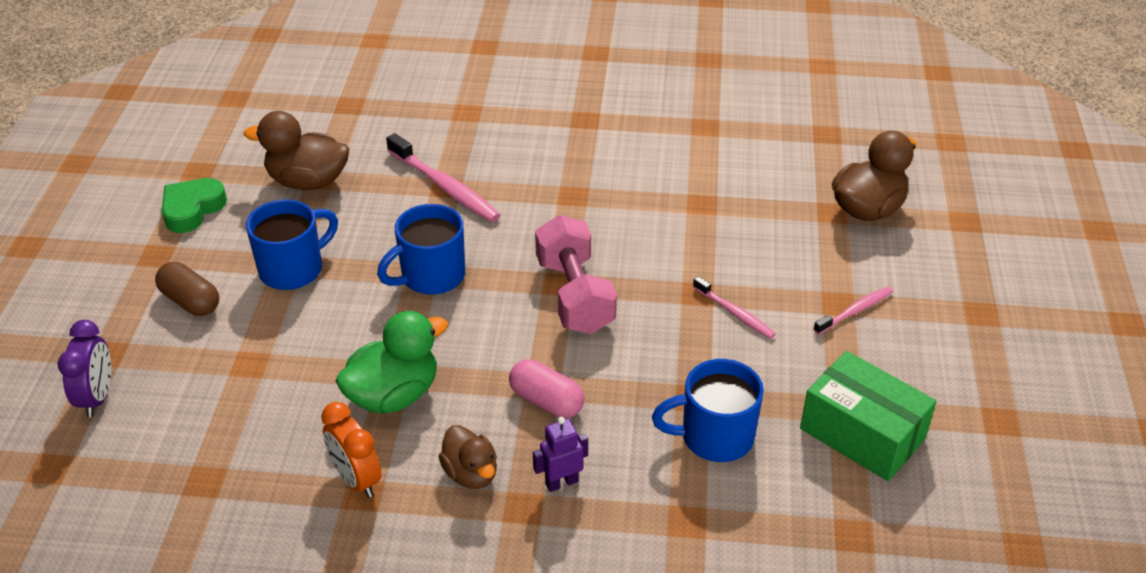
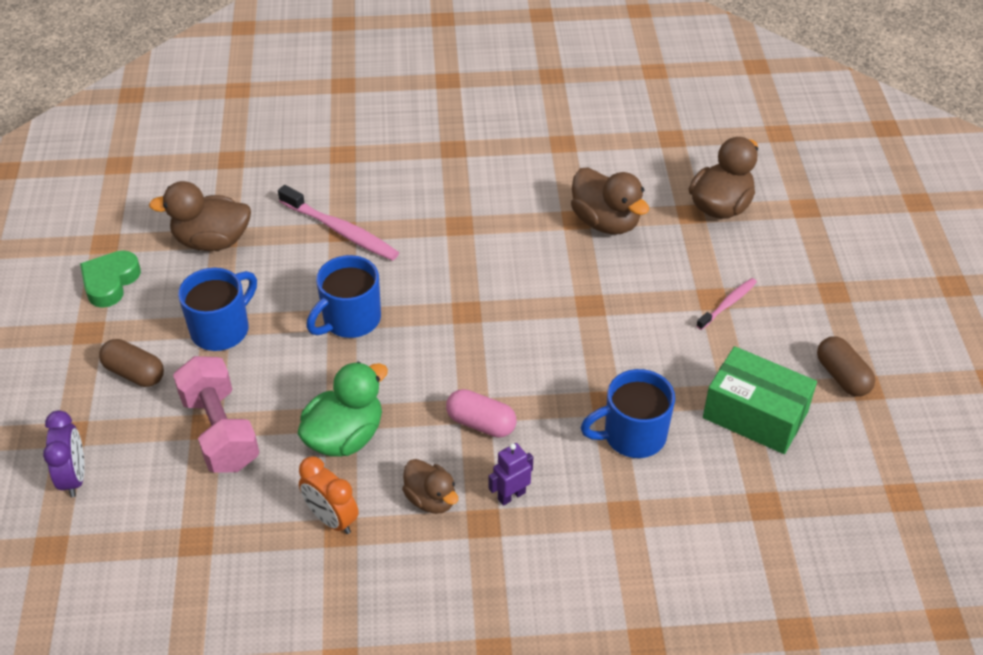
camera: 10 degrees left, 5 degrees up
pink dumbbell [535,215,617,334] -> pink dumbbell moved to [173,356,260,473]
pink toothbrush [693,276,776,339] -> none
none -> brown duck [571,167,649,235]
none -> brown capsule [817,336,875,396]

